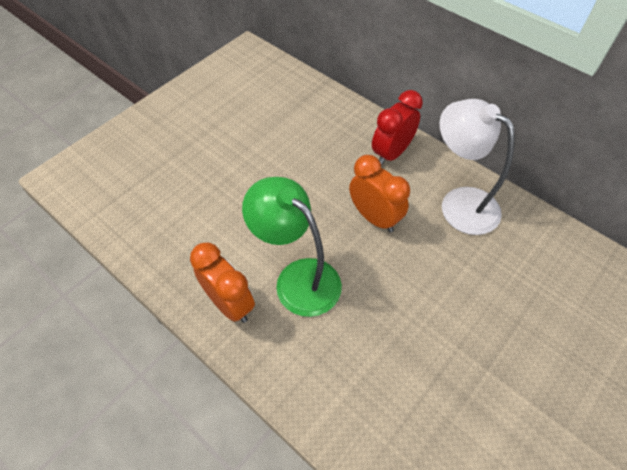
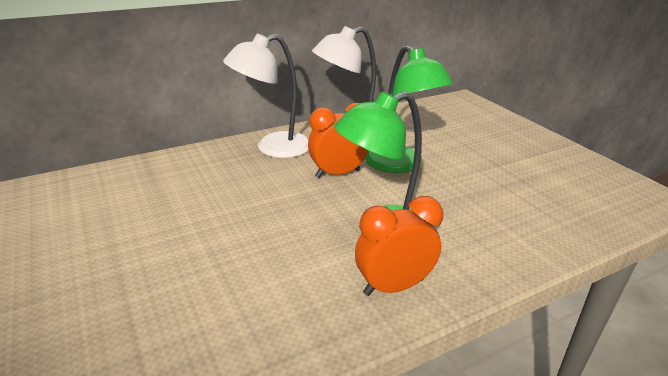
camera: 70 degrees left, 25 degrees down
red clock [372,90,423,166] -> white lamp [223,33,309,158]
none -> green lamp [365,45,453,173]

